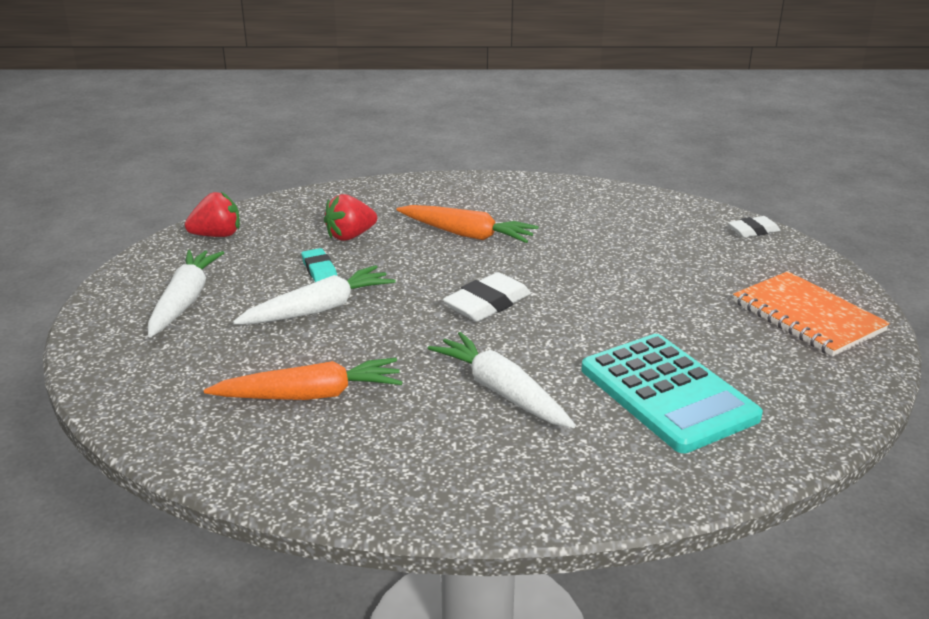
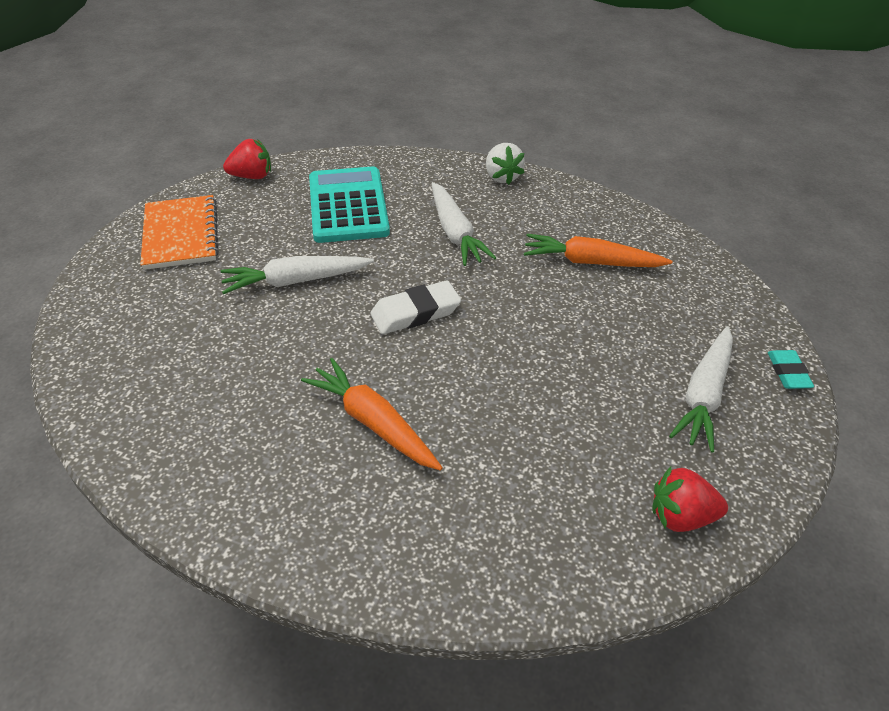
camera: 160 degrees left, 15 degrees up
white carrot [233,265,395,325] -> white carrot moved to [221,256,374,294]
turquoise eraser [302,248,337,282] -> turquoise eraser moved to [768,350,814,389]
red strawberry [324,194,377,241] -> red strawberry moved to [223,139,271,179]
white eraser [728,216,780,238] -> none
none -> white strawberry [486,143,525,185]

